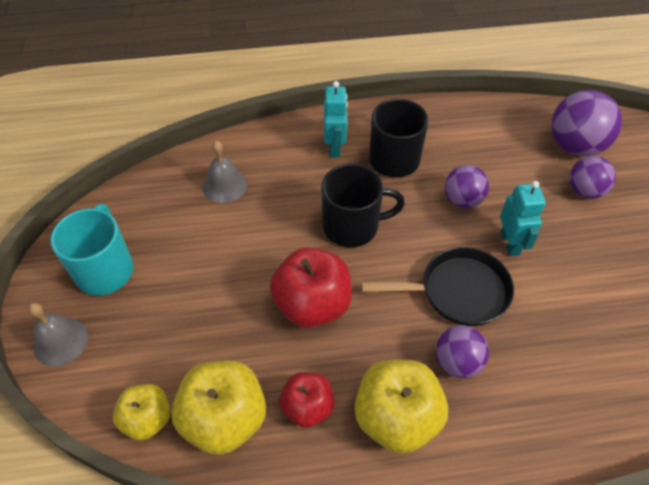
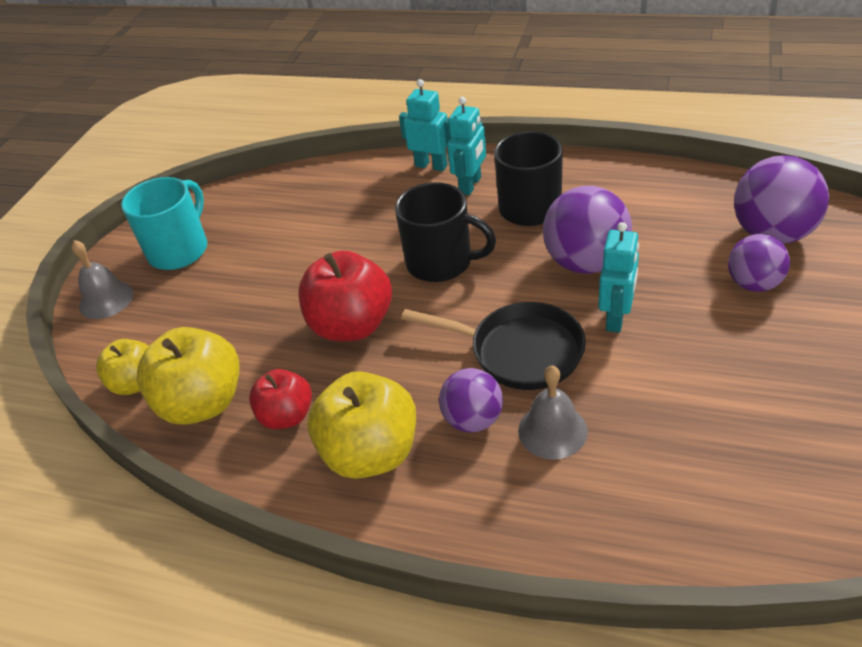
camera: 30 degrees right, 10 degrees down
grey bell [203,141,247,203] -> grey bell moved to [518,366,588,459]
purple ball [445,165,489,208] -> purple ball [543,186,632,274], size x1.59
none -> turquoise robot [399,79,452,171]

